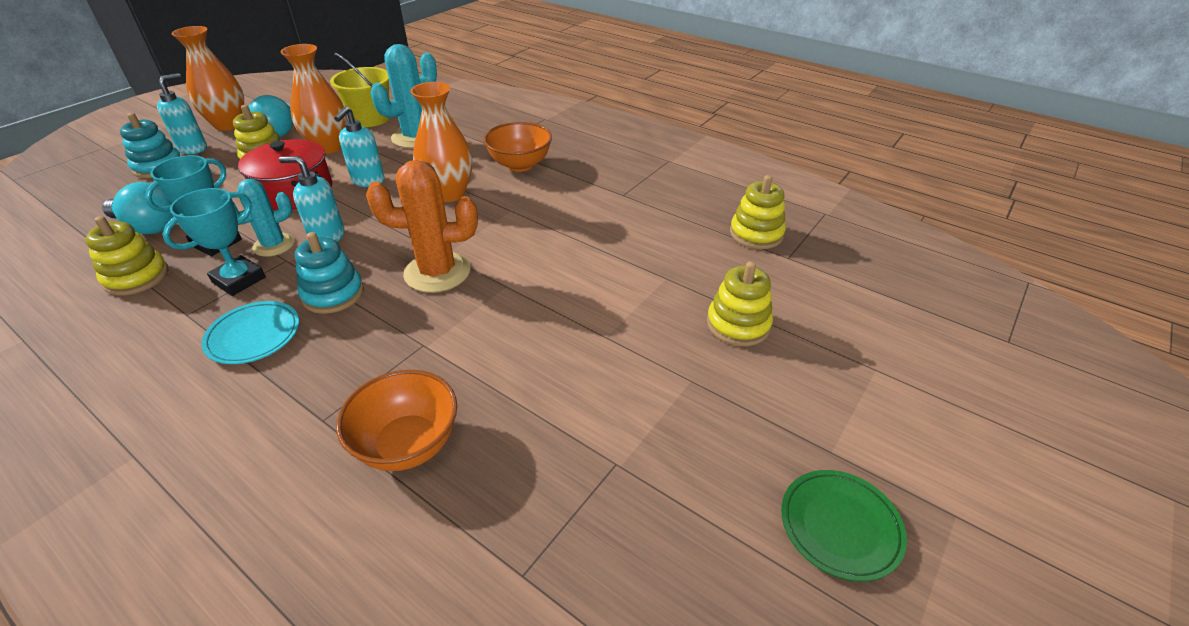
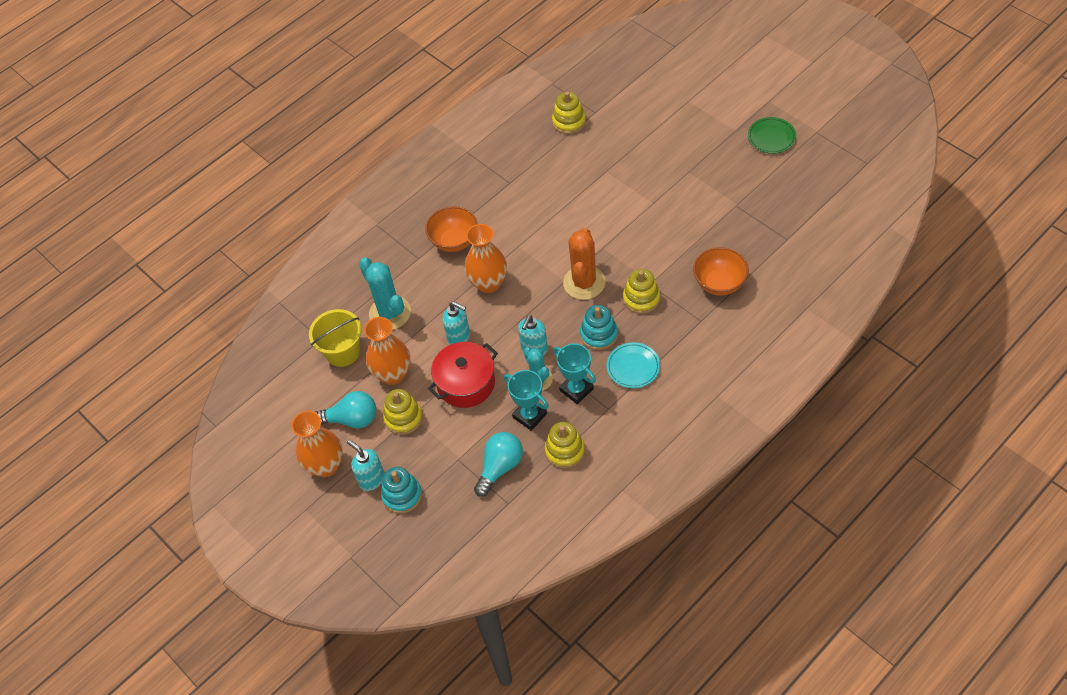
camera: 75 degrees left, 15 degrees up
yellow stacking toy [707,261,773,346] -> yellow stacking toy moved to [623,269,660,314]

